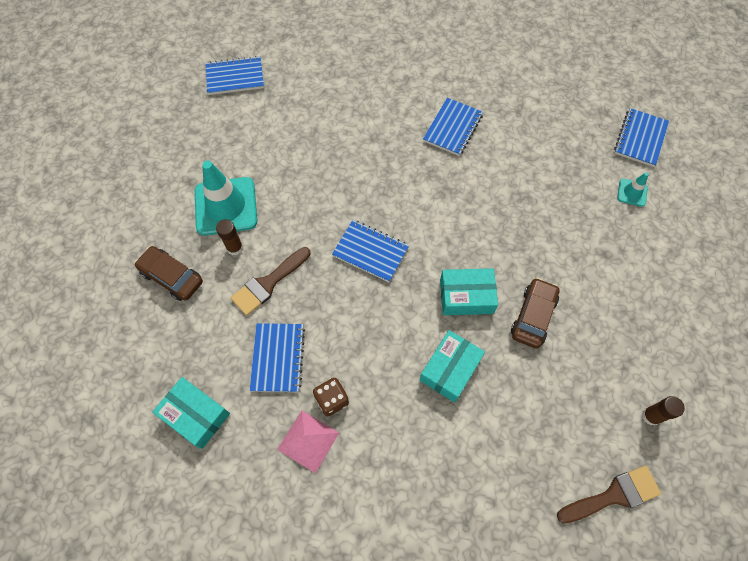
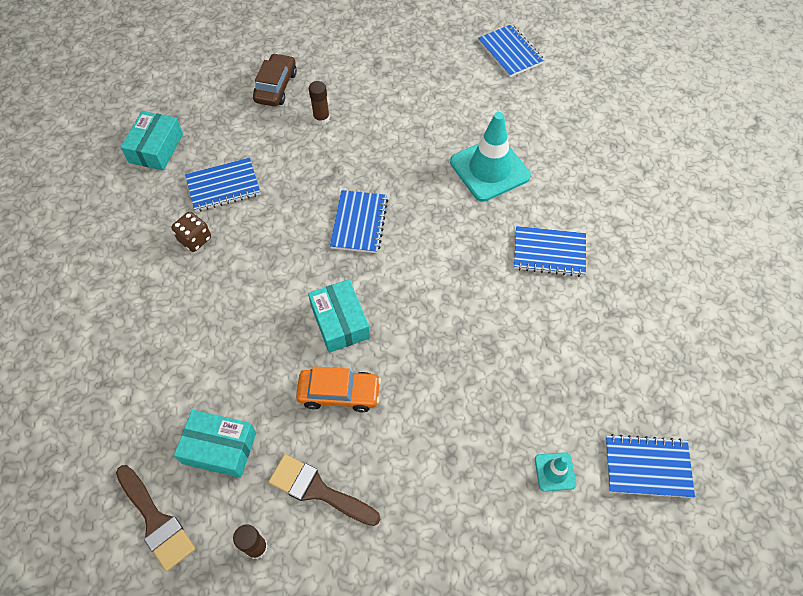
camera: 70 degrees right, 5 degrees down
turquoise traffic cone [195,161,257,235] -> turquoise traffic cone moved to [450,112,531,202]
brown brush [231,247,310,316] -> brown brush moved to [268,454,380,526]
pink pyramid [277,411,339,473] -> none
turquoise box [419,330,485,403] -> turquoise box moved to [174,410,256,478]
brown car [511,278,559,349] -> orange car [296,366,381,413]

